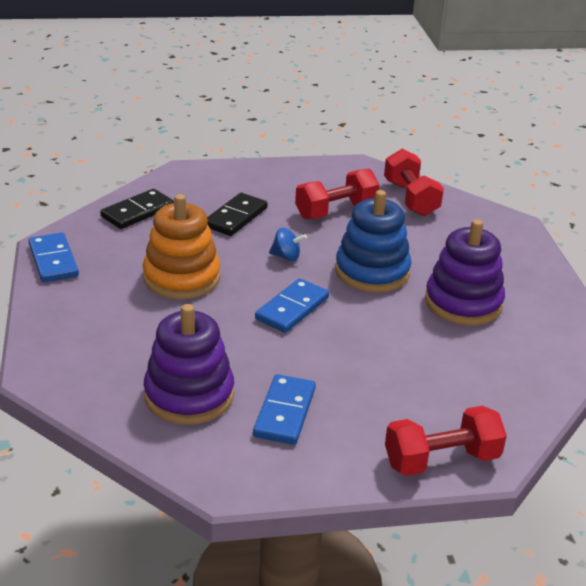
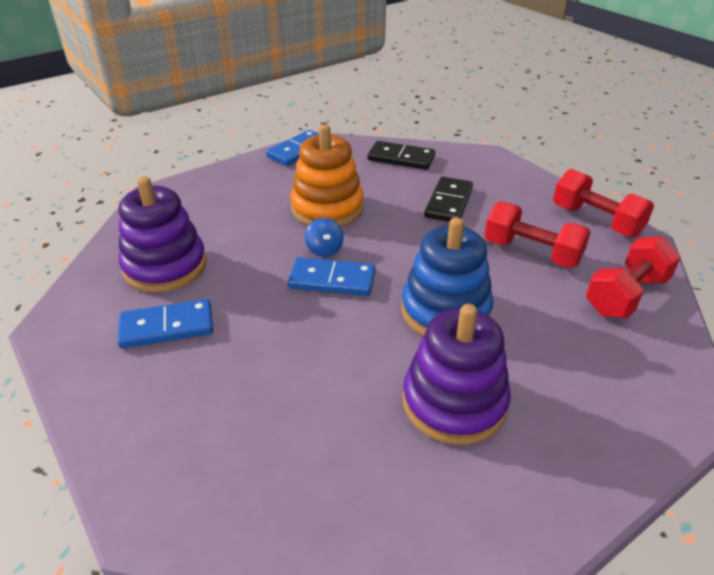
camera: 65 degrees right, 5 degrees up
black domino [207,193,268,236] -> black domino turned 75 degrees counterclockwise [424,177,473,222]
blue spinning top [269,228,307,261] -> blue spinning top moved to [305,218,344,257]
red dumbbell [385,406,507,476] -> red dumbbell moved to [553,169,654,237]

